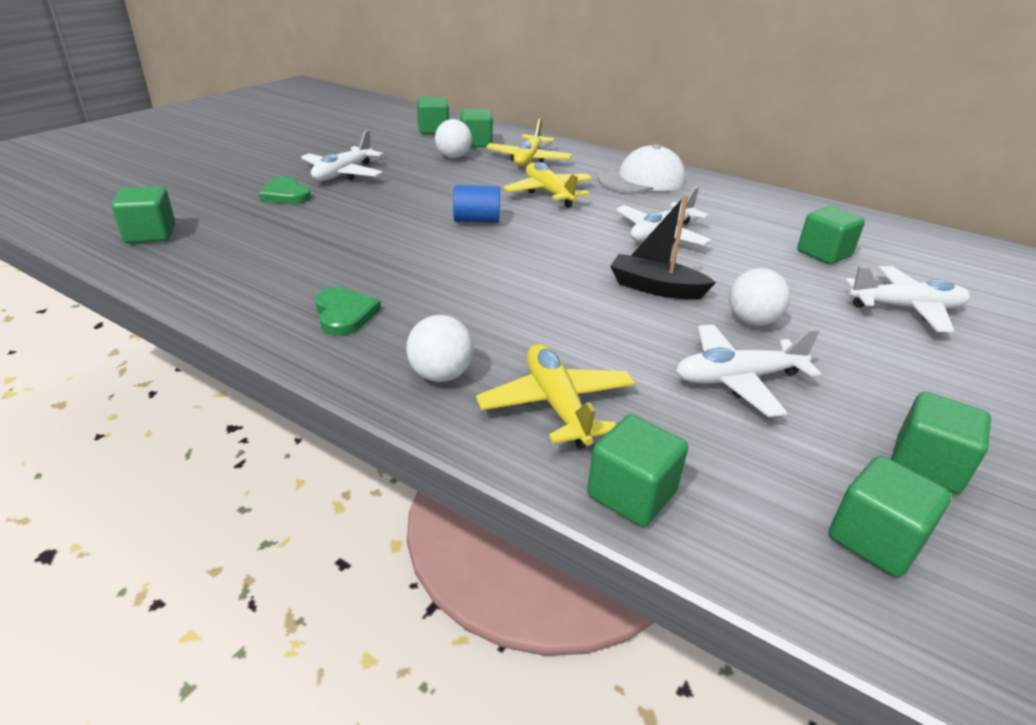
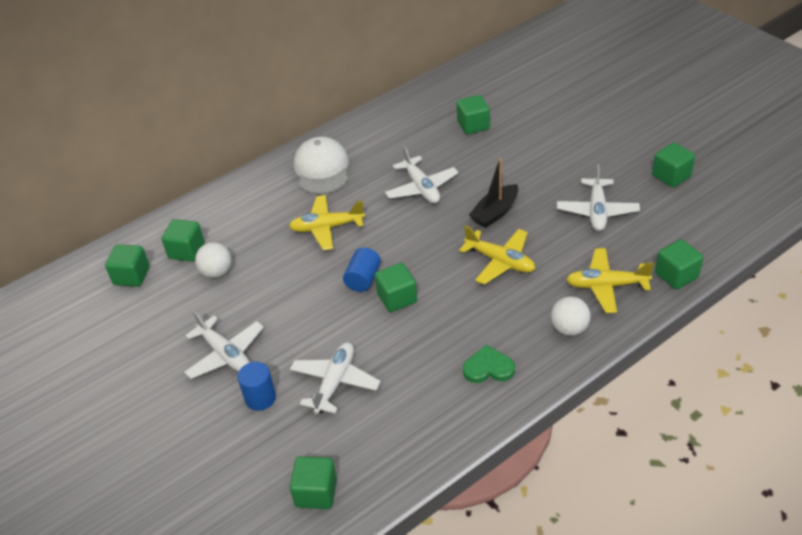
camera: 65 degrees left, 10 degrees up
green heart [259,177,311,204] -> blue cylinder [237,362,276,411]
yellow plane [486,118,572,166] -> yellow plane moved to [459,225,535,285]
white ball [729,268,790,326] -> none
green cube [829,456,951,577] -> green cube moved to [375,263,417,312]
white plane [845,266,970,332] -> white plane moved to [290,342,381,414]

